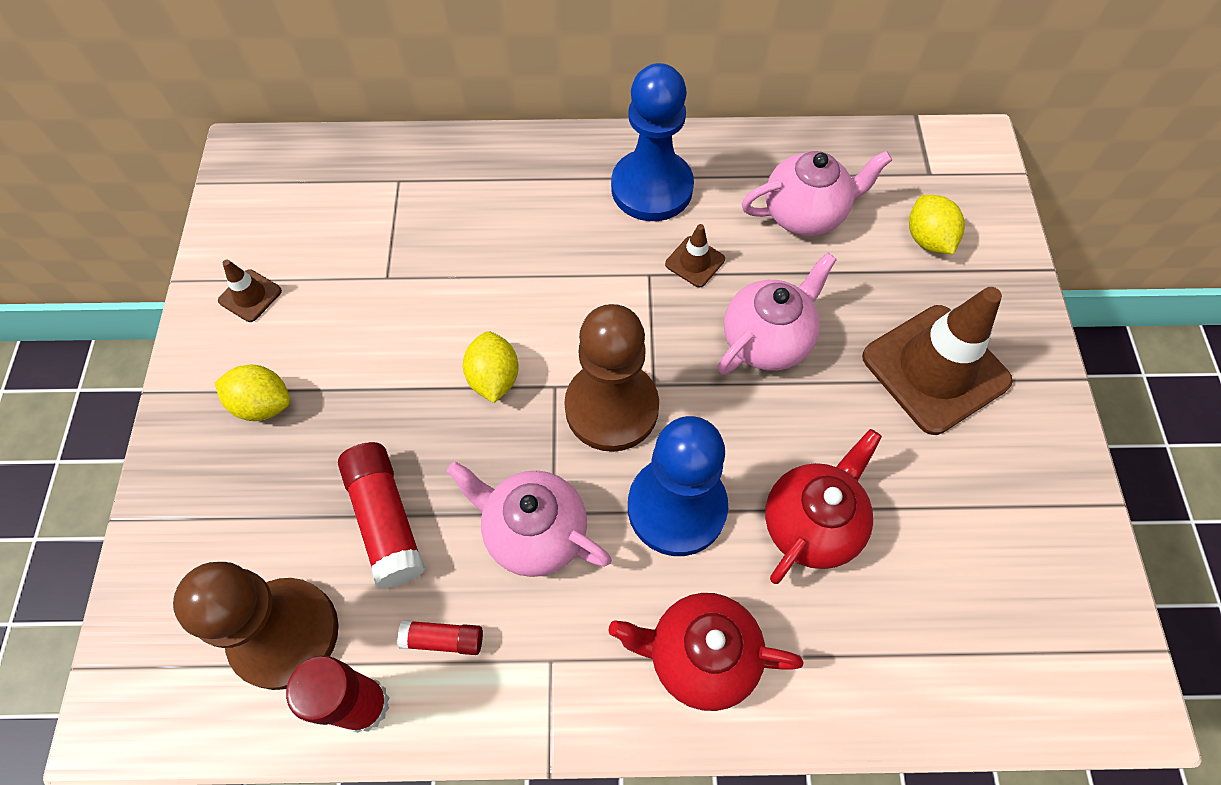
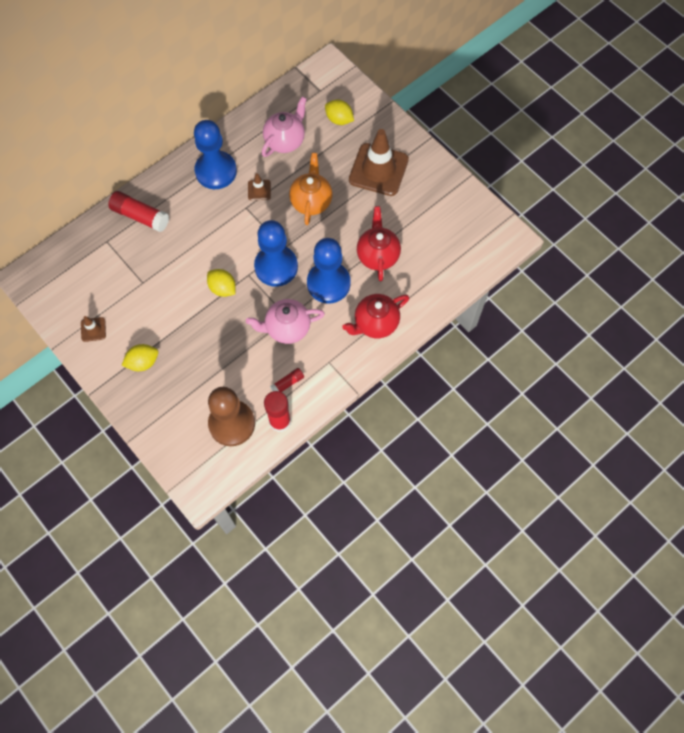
camera: 40 degrees left, 5 degrees up
red glue stick [338,442,425,589] -> red glue stick moved to [108,191,169,232]
brown pawn [564,304,659,452] -> blue pawn [254,220,298,287]
pink teapot [718,252,837,375] -> orange teapot [289,153,332,225]

